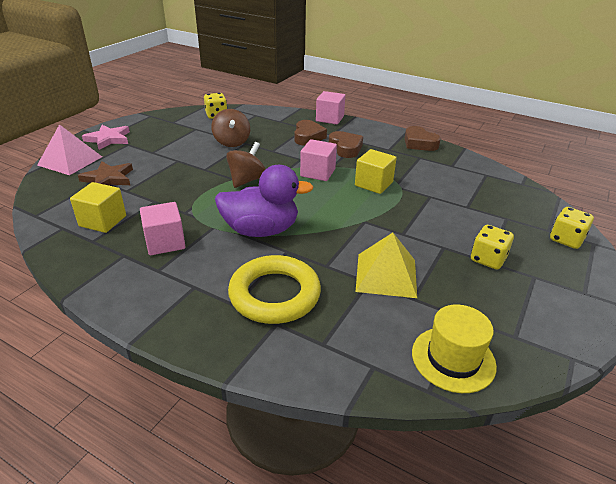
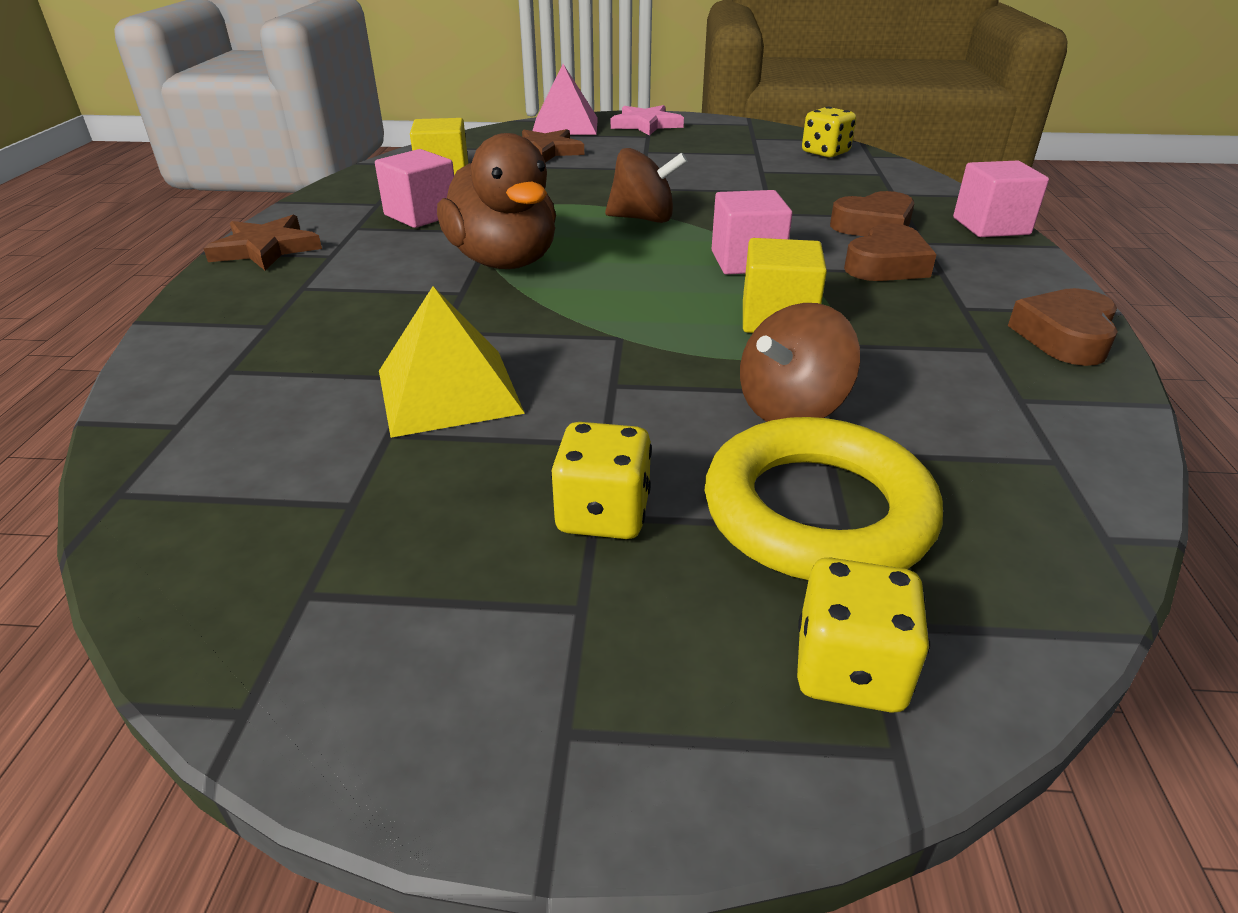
camera: 65 degrees right, 0 degrees up
brown spinning top [211,109,250,147] -> brown spinning top moved to [740,303,860,422]
purple duck [215,165,314,237] -> brown duck [437,133,556,269]
yellow ring [228,255,321,324] -> yellow ring moved to [705,417,943,580]
yellow hat [412,305,497,393] -> none
none -> brown star [204,215,322,270]

